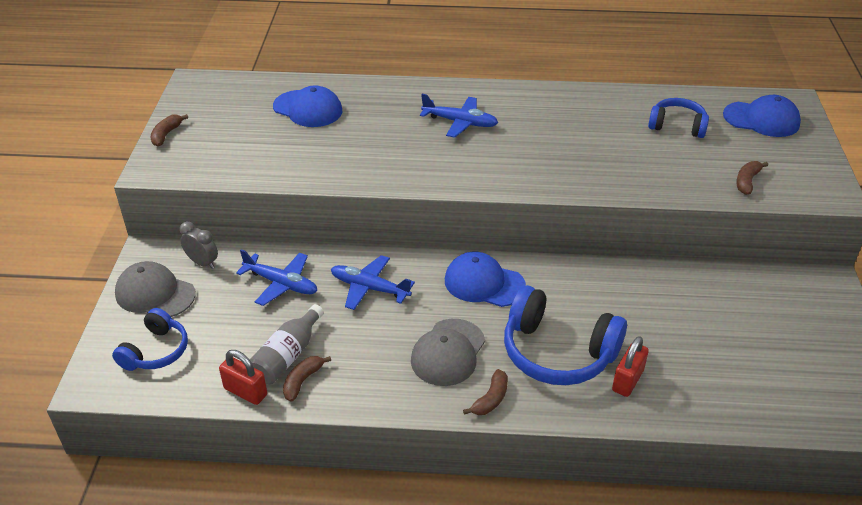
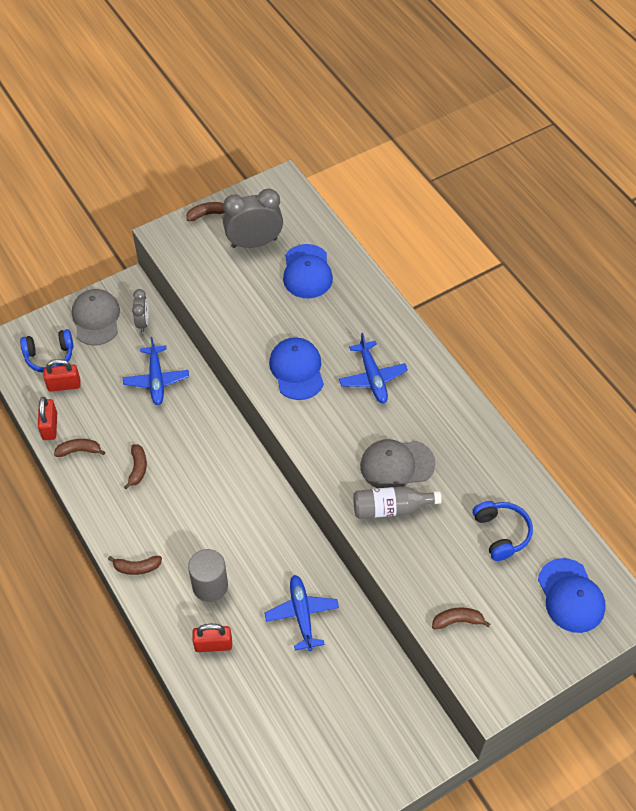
camera: 55 degrees right, 15 degrees up
grey bottle [250,304,324,384] -> grey bottle moved to [353,486,442,519]
blue plane [331,255,415,310] -> blue plane moved to [265,575,339,651]
grey cap [411,319,485,386] -> grey cap moved to [360,439,436,488]
blue cap [445,252,526,307] -> blue cap moved to [269,337,324,400]
blue headphones [504,285,627,385] -> grey cylinder [188,549,228,602]
none -> red padlock [43,359,81,392]
none -> brown banana [124,444,147,489]
none -> grey clock [223,188,283,248]

